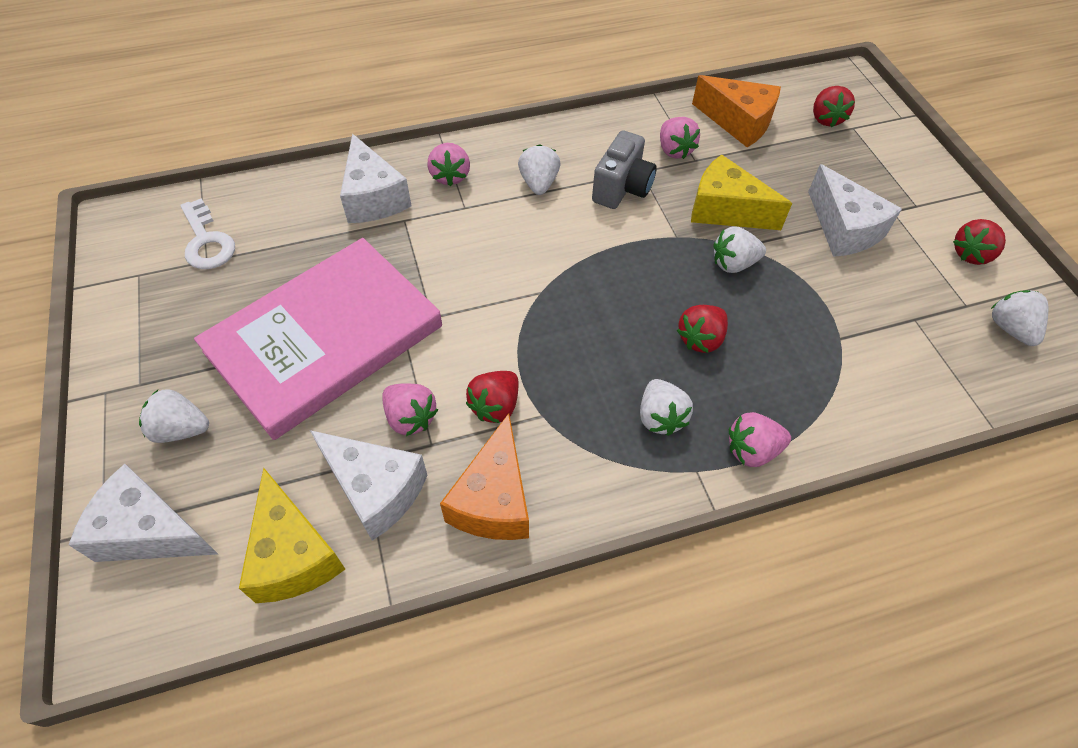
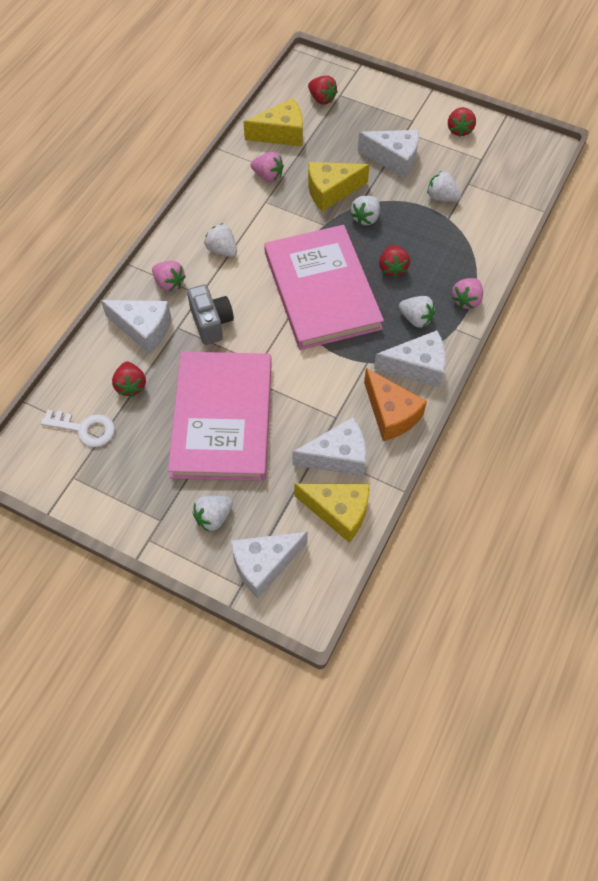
camera: 45 degrees left, 5 degrees up
pink strawberry [382,383,438,436] -> none
red strawberry [466,371,518,423] -> red strawberry moved to [112,361,146,397]
grey camera [592,130,657,209] -> grey camera moved to [187,284,234,345]
orange cheese [692,75,781,147] -> yellow cheese [244,98,303,147]
white strawberry [991,290,1048,346] -> white strawberry moved to [427,171,461,202]
none -> pink book [264,225,384,350]
none -> white cheese [374,330,446,388]

